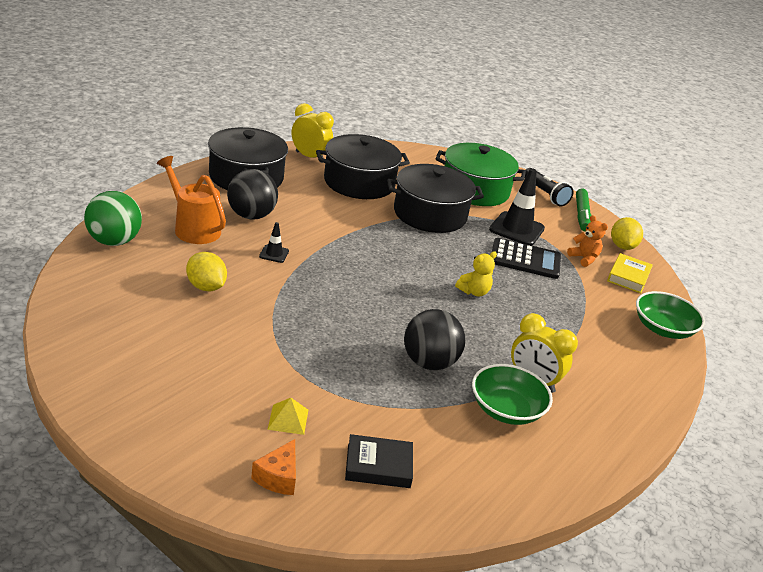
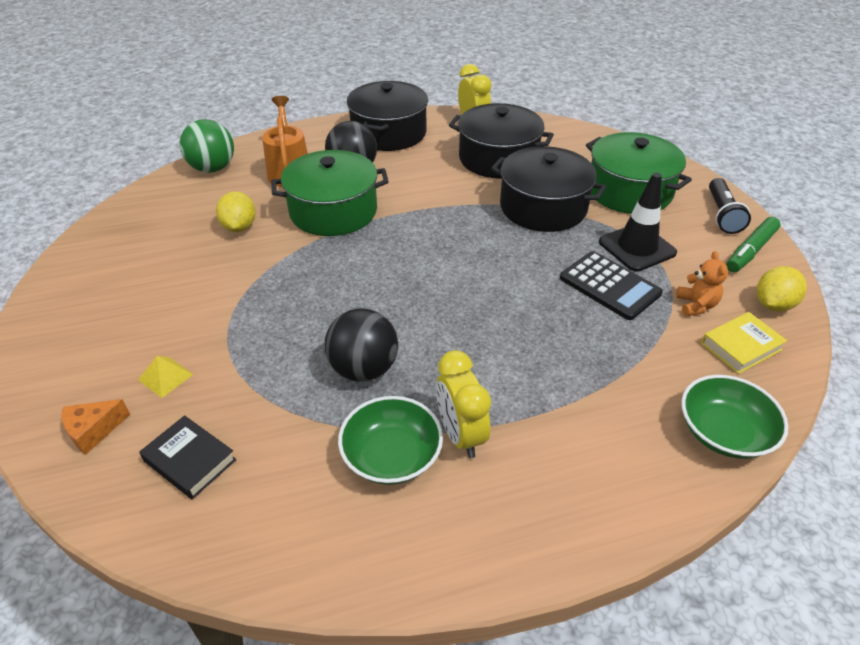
camera: 40 degrees right, 10 degrees up
black traffic cone [259,222,289,263] -> green pot [271,150,389,236]
yellow teddy bear [455,251,497,297] -> none

